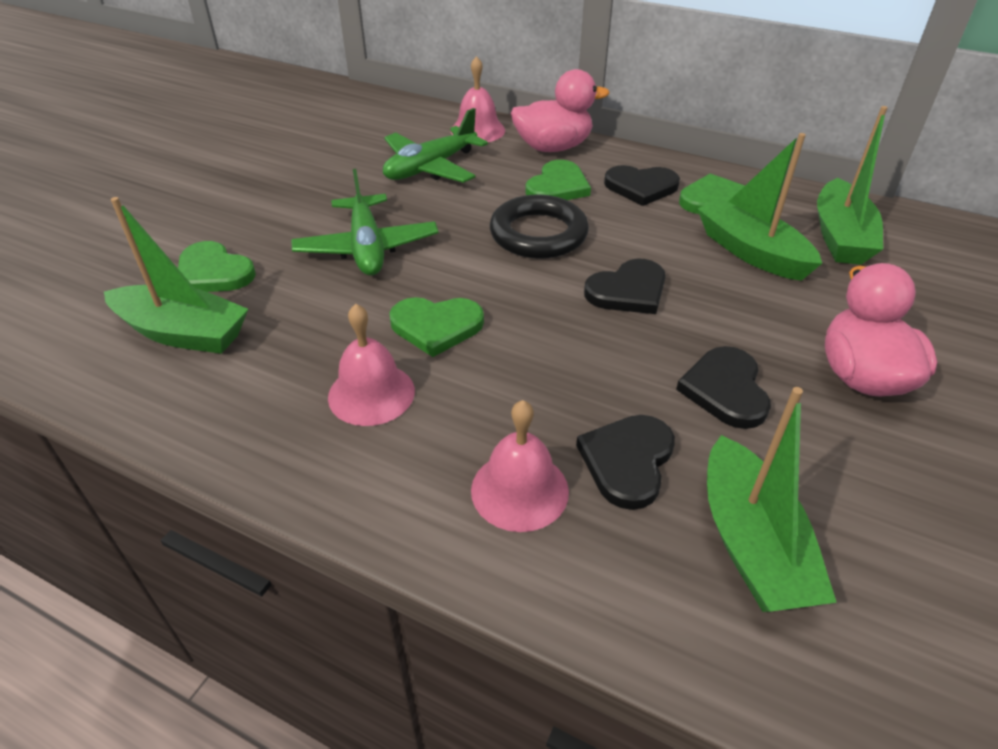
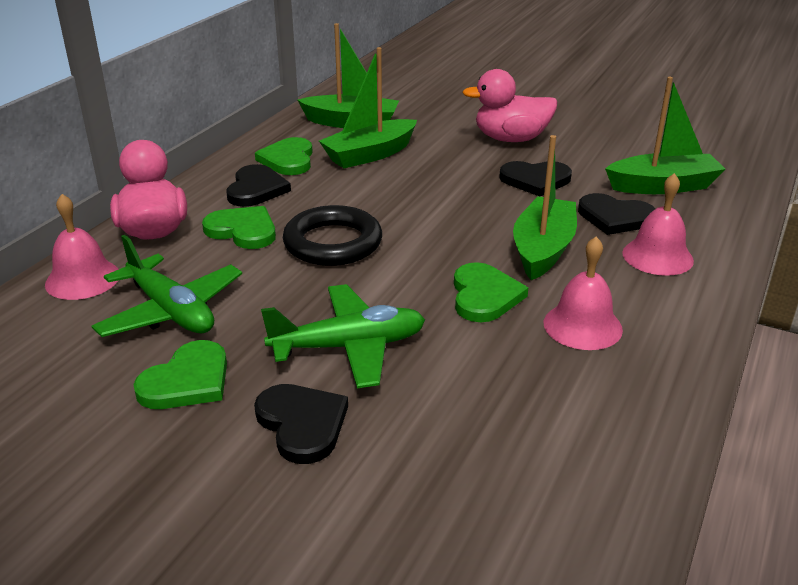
camera: 90 degrees left, 10 degrees down
green boat [104,197,248,354] -> green boat moved to [513,135,577,280]
green heart [178,241,256,292] -> green heart moved to [133,340,227,409]
black heart [584,258,666,314] -> black heart moved to [254,384,348,464]

